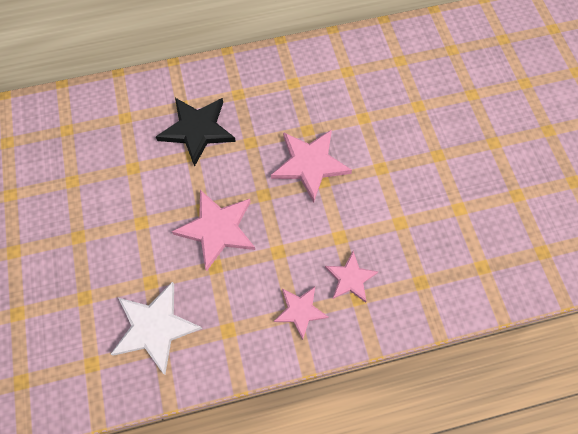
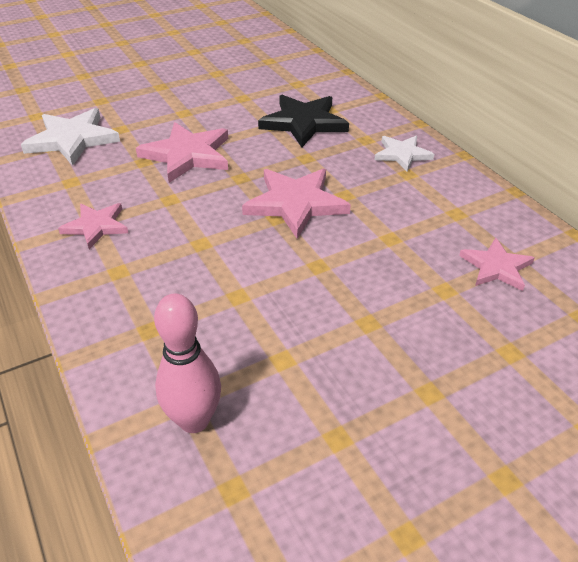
camera: 75 degrees right, 25 degrees down
pink star [325,251,378,303] -> pink star moved to [459,237,534,291]
none -> pink bowling pin [154,293,221,433]
none -> white star [375,136,434,171]

